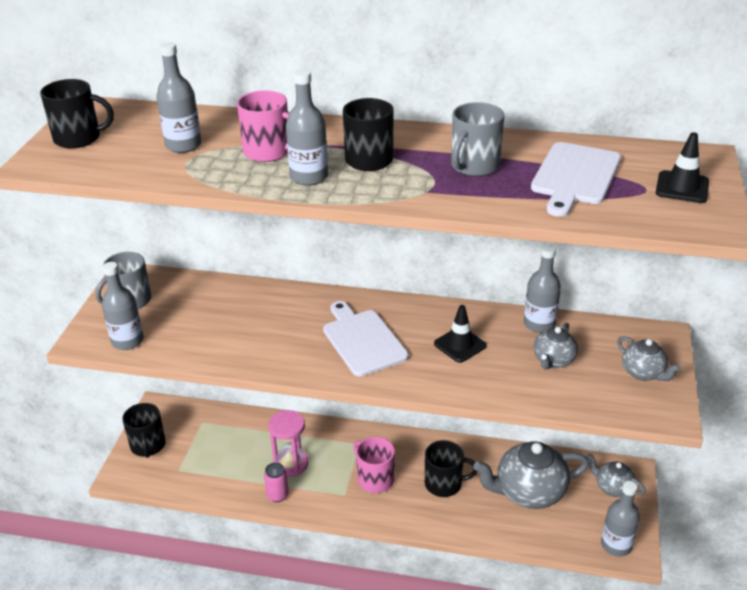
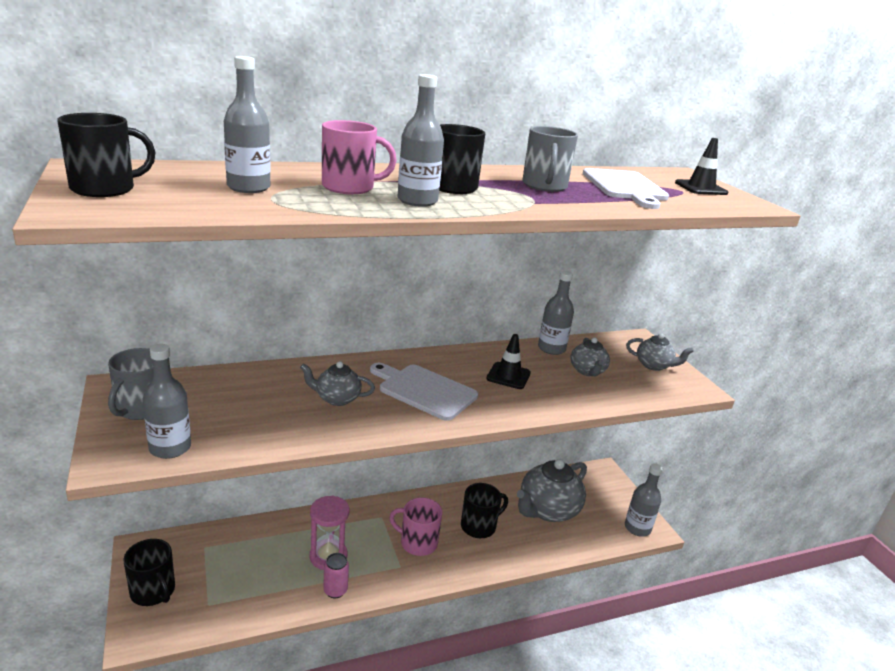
camera: 35 degrees left, 10 degrees down
grey teapot [587,454,646,497] -> grey teapot moved to [300,361,375,406]

